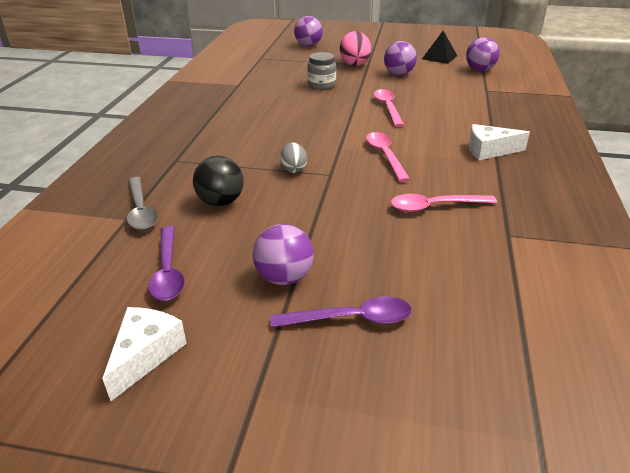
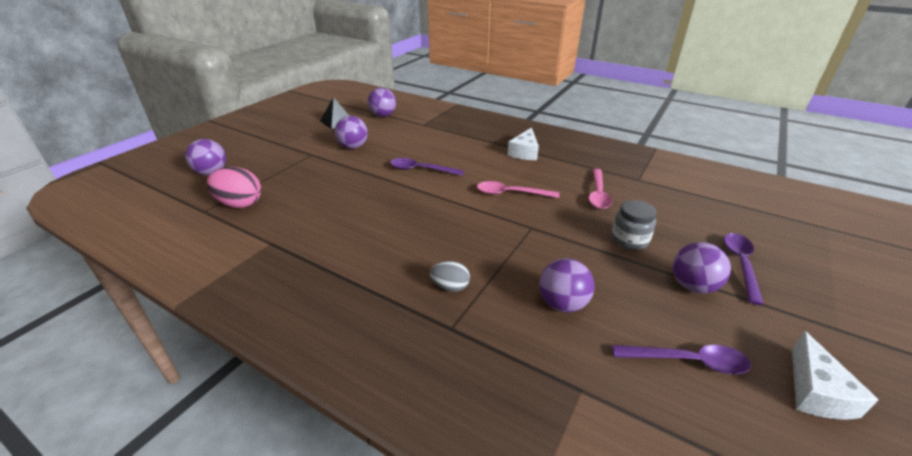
camera: 70 degrees left, 0 degrees up
white cheese [102,307,187,401] -> white cheese turned 120 degrees counterclockwise [792,331,879,419]
grey spoon [127,177,158,230] -> none
black ball [193,156,244,206] -> purple ball [539,258,594,313]
grey egg [280,143,307,173] -> grey egg moved to [430,261,470,292]
grey jar [307,52,336,89] -> grey jar moved to [612,200,657,250]
pink egg [340,31,371,66] -> pink egg moved to [207,167,261,208]
pink spoon [374,89,404,127] -> purple spoon [390,158,464,176]

